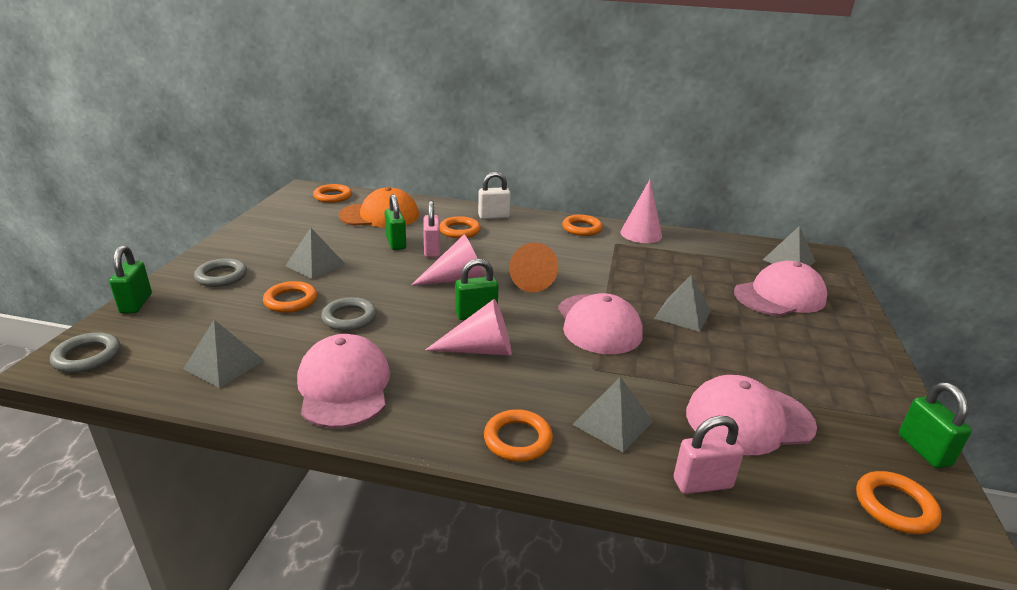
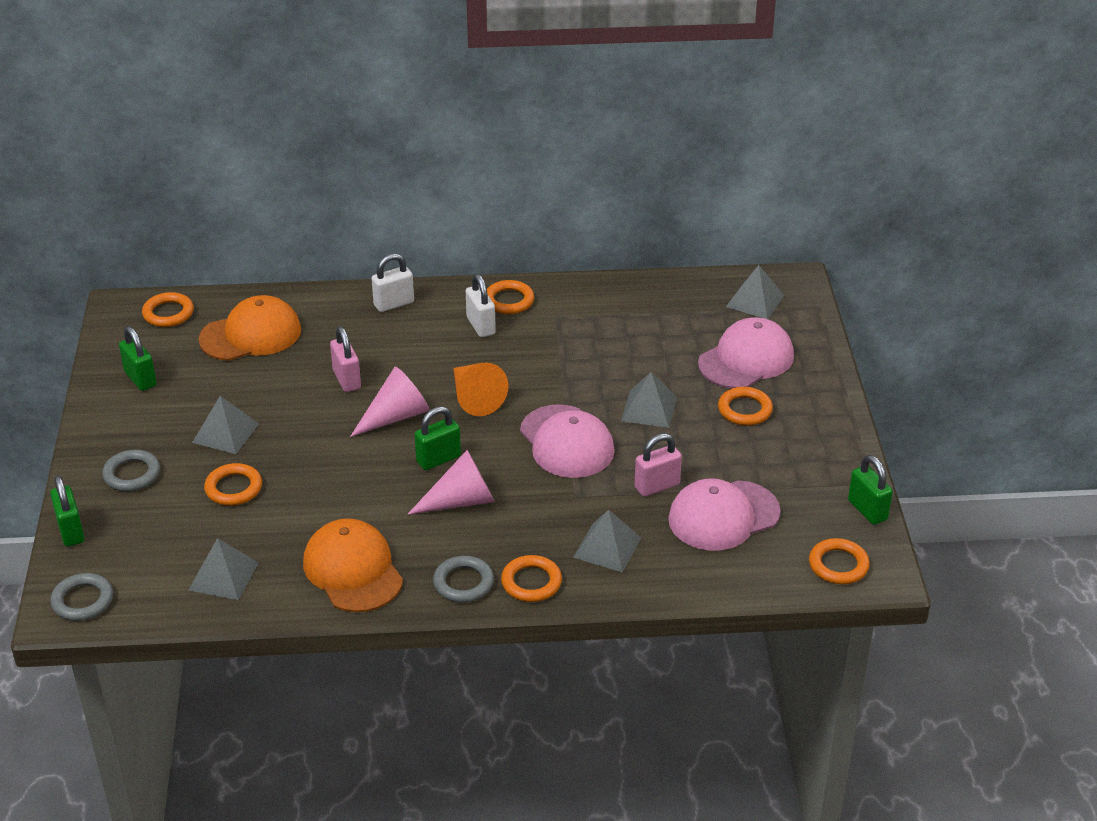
camera: 15 degrees left, 10 degrees up
pink cap [297,334,390,428] -> orange cap [303,518,403,612]
grey ring [321,297,377,331] -> grey ring moved to [433,556,494,603]
green padlock [385,194,406,250] -> green padlock moved to [119,326,157,391]
orange ring [440,216,481,238] -> orange ring moved to [718,387,773,426]
pink cone [620,180,662,243] -> none
pink padlock [674,416,744,494] -> pink padlock moved to [635,433,682,497]
none -> white padlock [466,274,496,337]

